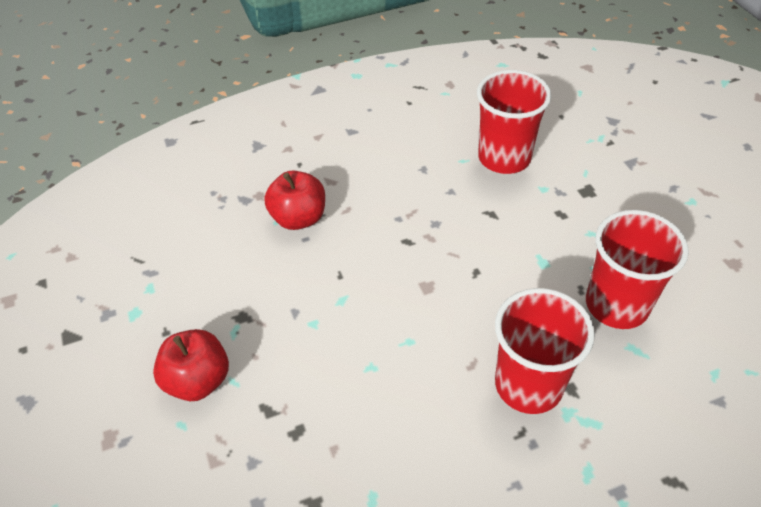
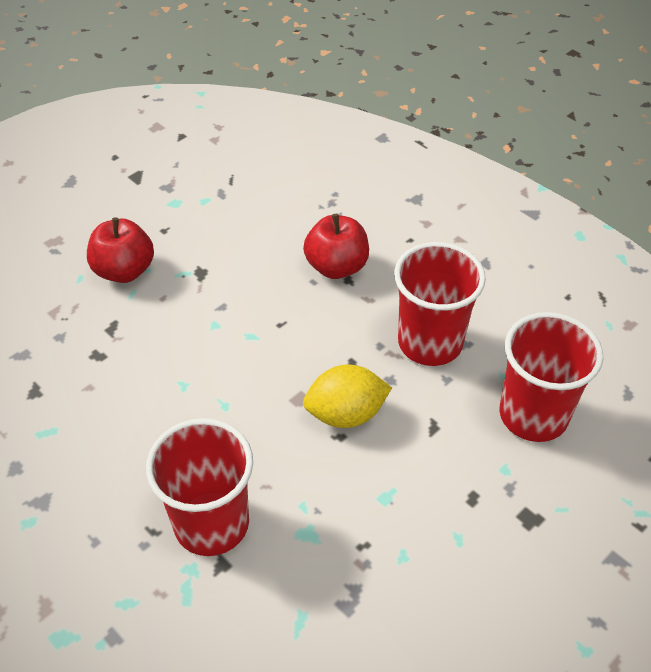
camera: 65 degrees right, 0 degrees up
red cup [586,210,689,329] -> red cup moved to [394,242,486,366]
none -> yellow lemon [303,364,392,428]

